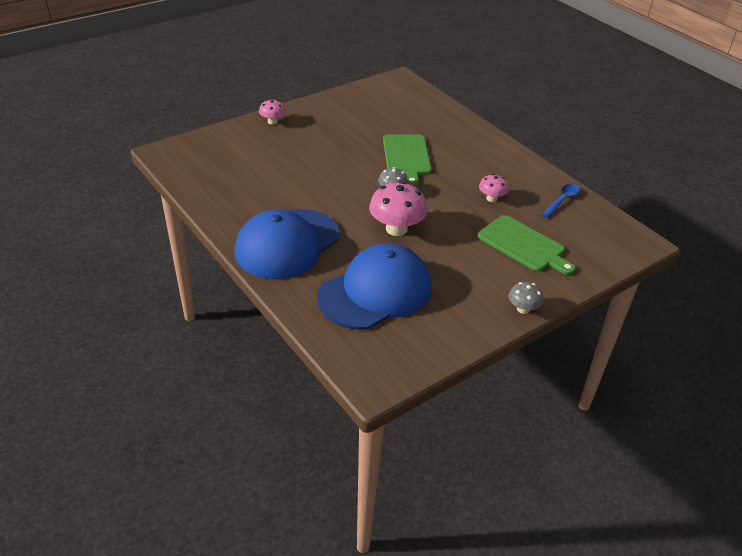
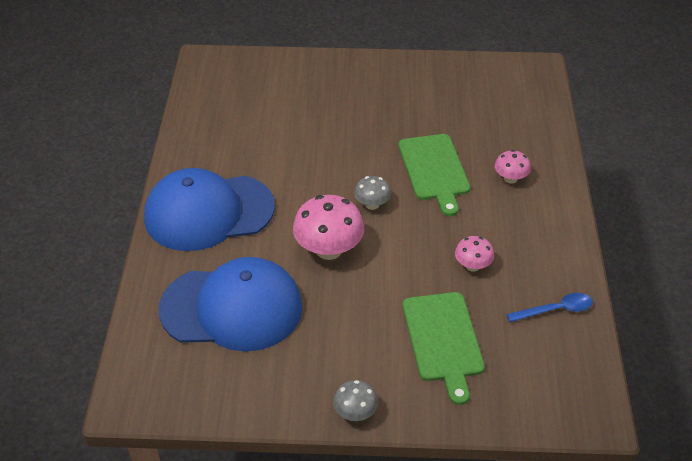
camera: 40 degrees right, 5 degrees up
pink mushroom [259,100,286,125] -> pink mushroom moved to [495,150,531,184]
green cutting board [383,135,432,187] -> green cutting board turned 45 degrees counterclockwise [399,134,470,216]

